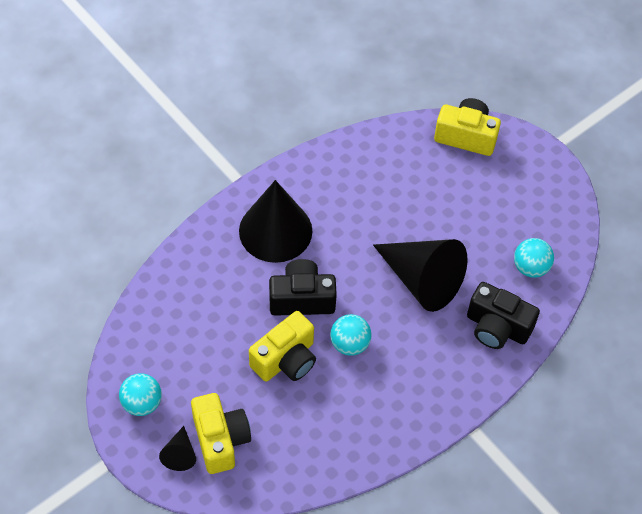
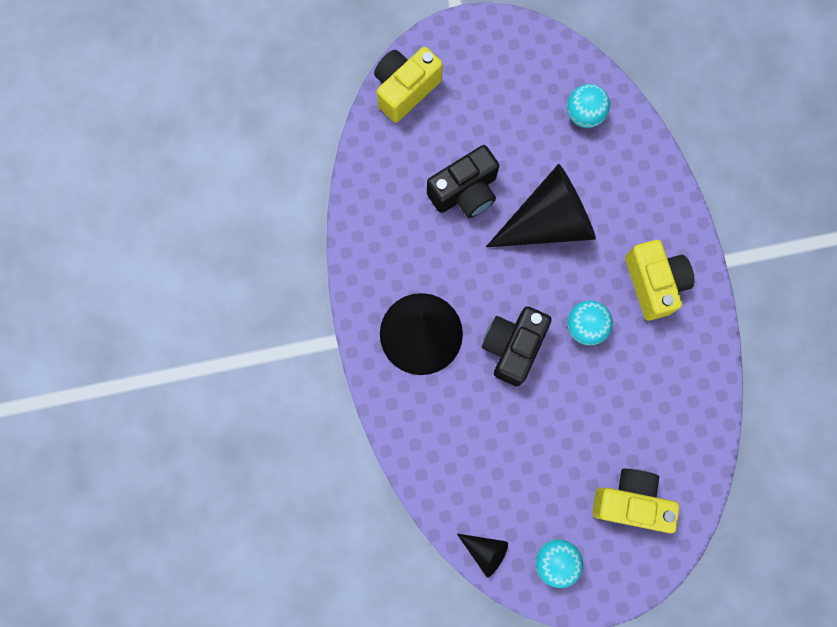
camera: 60 degrees left, 20 degrees up
black cone [159,426,196,471] -> black cone moved to [457,534,508,577]
yellow camera [249,311,316,381] -> yellow camera moved to [625,240,694,320]
black camera [467,282,540,349] -> black camera moved to [427,145,499,218]

